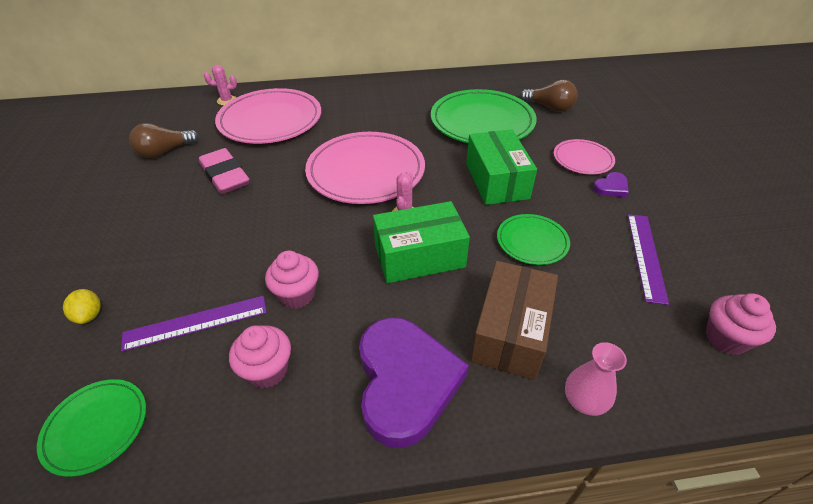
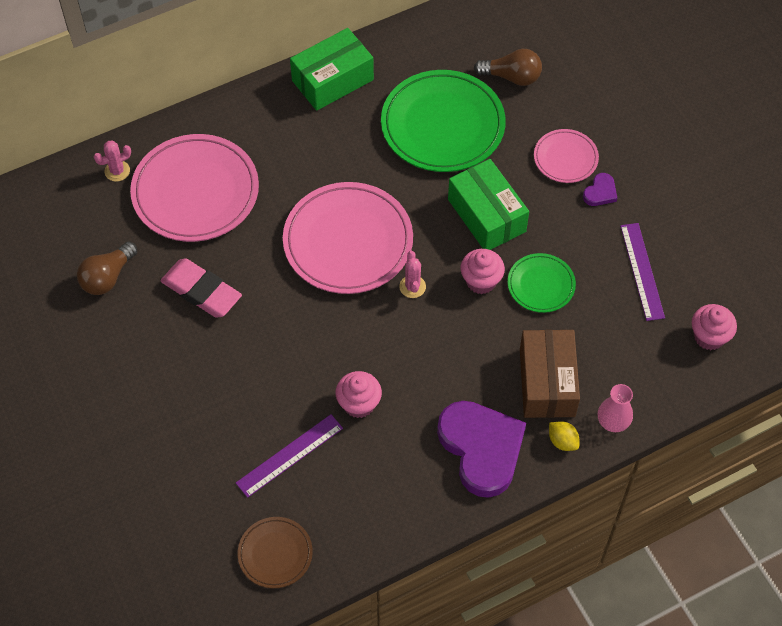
camera: 20 degrees left, 15 degrees up
green plate [37,379,146,477] -> brown plate [238,517,313,588]
yellow lemon [63,289,101,324] -> yellow lemon moved to [549,421,580,451]
pink cupcake [229,325,291,388] -> pink cupcake moved to [460,249,505,294]
green box [373,201,470,283] -> green box moved to [290,28,374,111]

